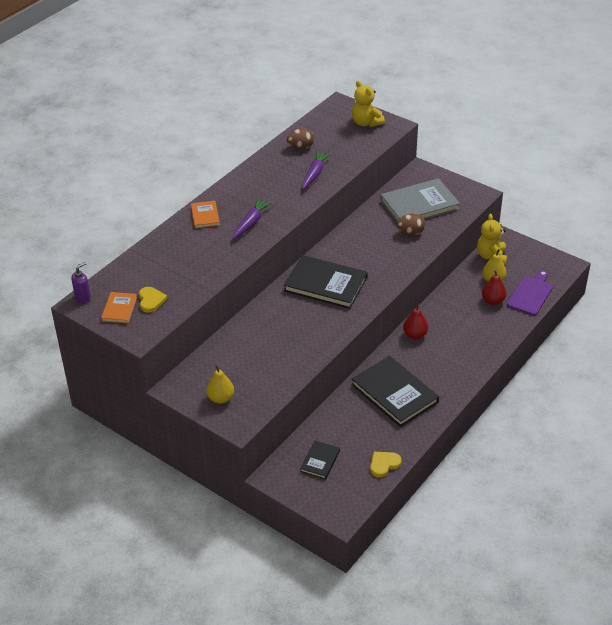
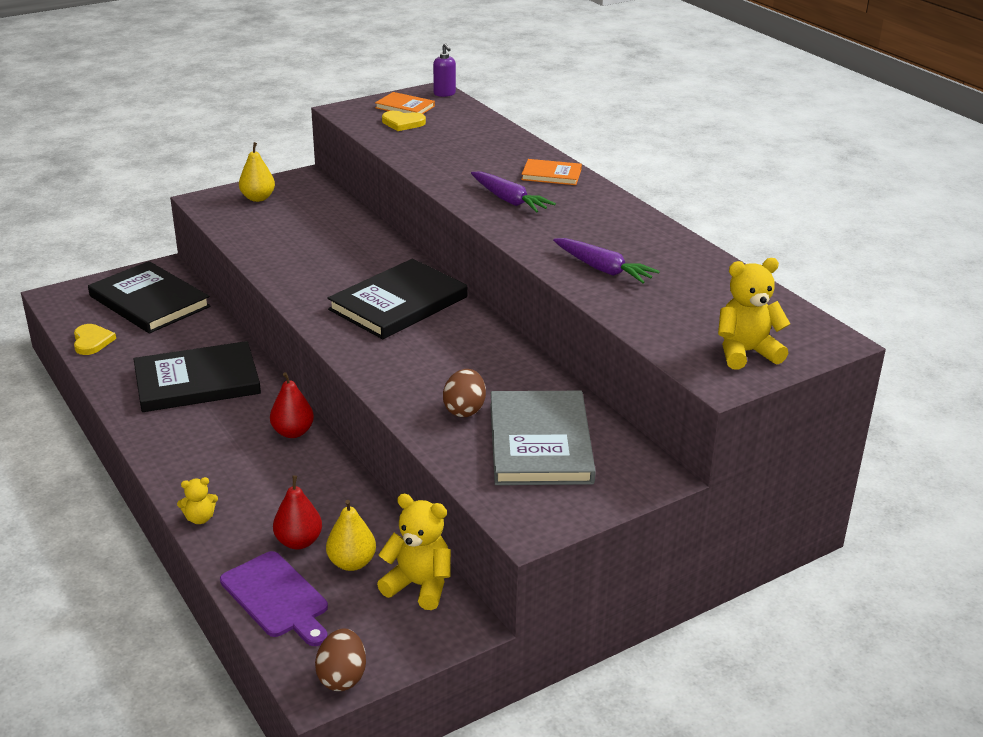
camera: 110 degrees right, 10 degrees down
brown egg [287,128,314,149] -> brown egg moved to [315,628,366,691]
black book [300,440,340,479] -> black book [88,261,211,333], size x1.97
none -> yellow teddy bear [177,477,218,524]

